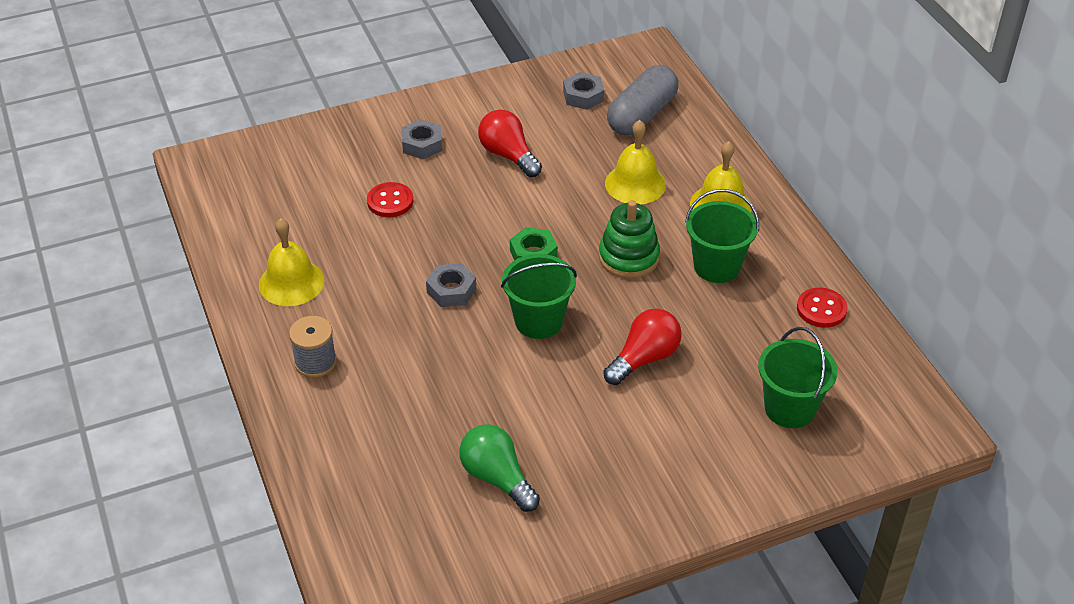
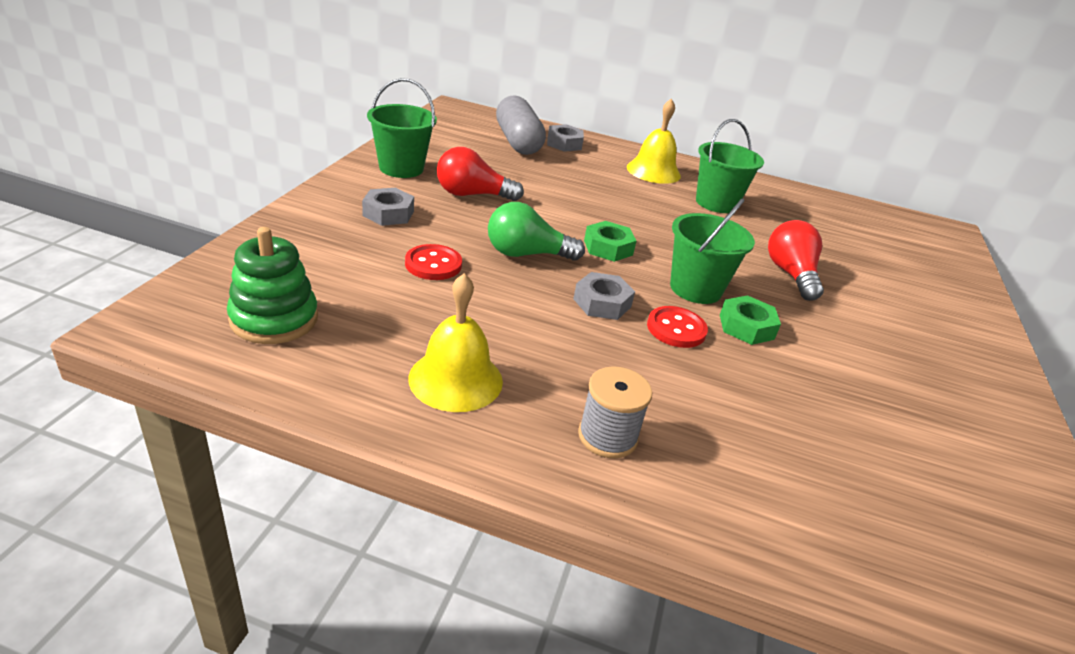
camera: 55 degrees left, 10 degrees down
green light bulb [459,424,540,512] -> green light bulb moved to [488,202,585,261]
grey nut [563,72,604,110] -> grey nut moved to [547,124,584,152]
green stacking toy [599,200,660,279] -> green stacking toy moved to [227,227,318,344]
yellow bell [605,120,666,204] -> none
green bucket [758,327,838,428] -> green bucket moved to [367,78,437,178]
red button [797,288,848,328] -> red button moved to [647,306,708,348]
none -> green nut [720,295,781,345]

